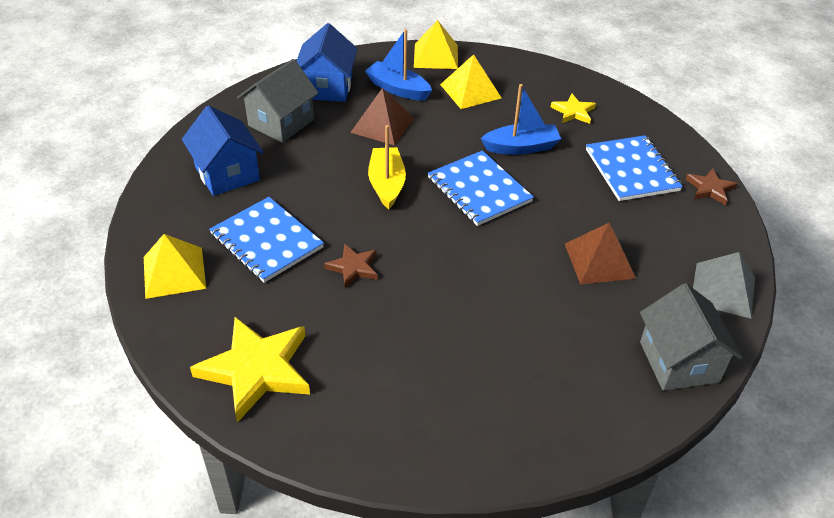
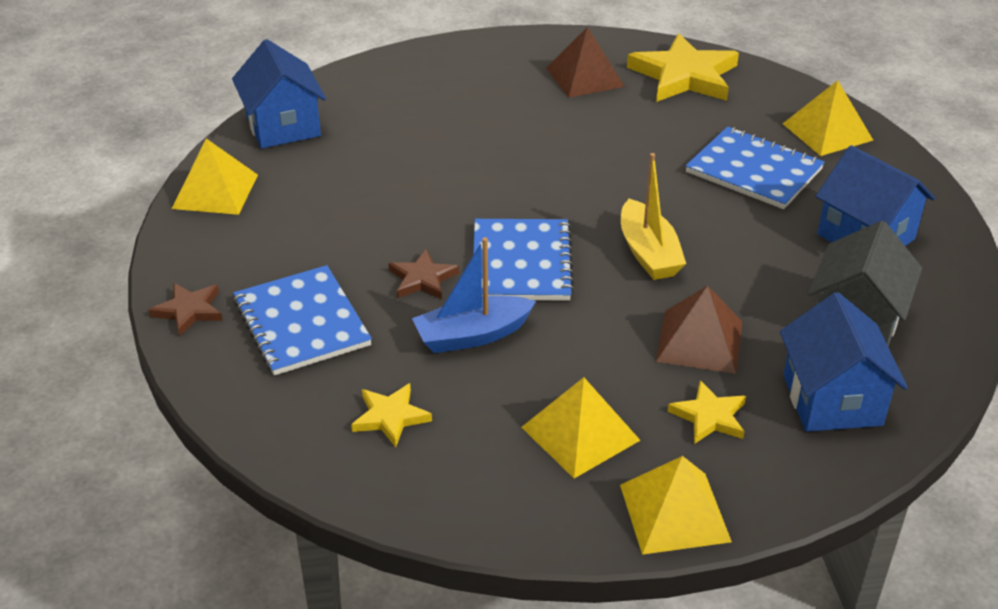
camera: 170 degrees right, 5 degrees down
brown star [324,244,378,288] -> brown star moved to [388,249,459,300]
blue boat [365,29,432,101] -> yellow star [668,380,746,444]
blue notebook [428,150,534,226] -> blue notebook turned 45 degrees clockwise [473,219,574,301]
brown pyramid [565,223,636,284] -> brown pyramid moved to [546,27,625,98]
grey house [640,283,743,391] -> blue house [232,39,326,148]
grey pyramid [693,252,755,319] -> yellow pyramid [172,138,258,215]

